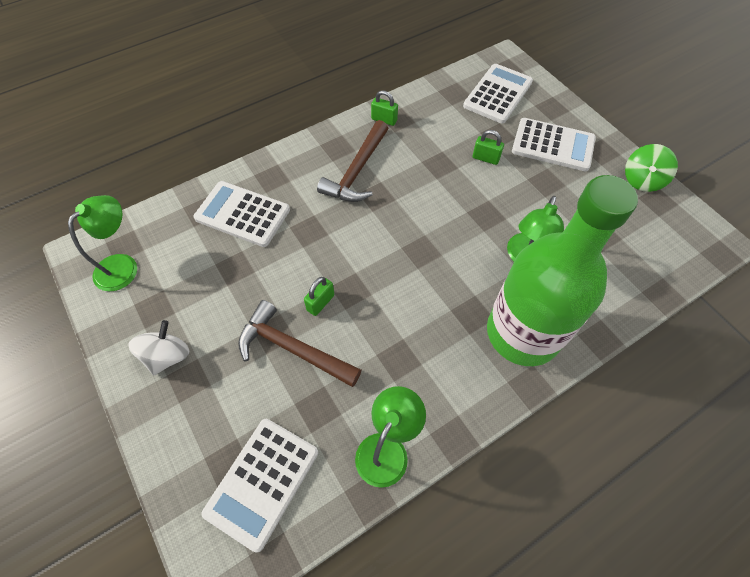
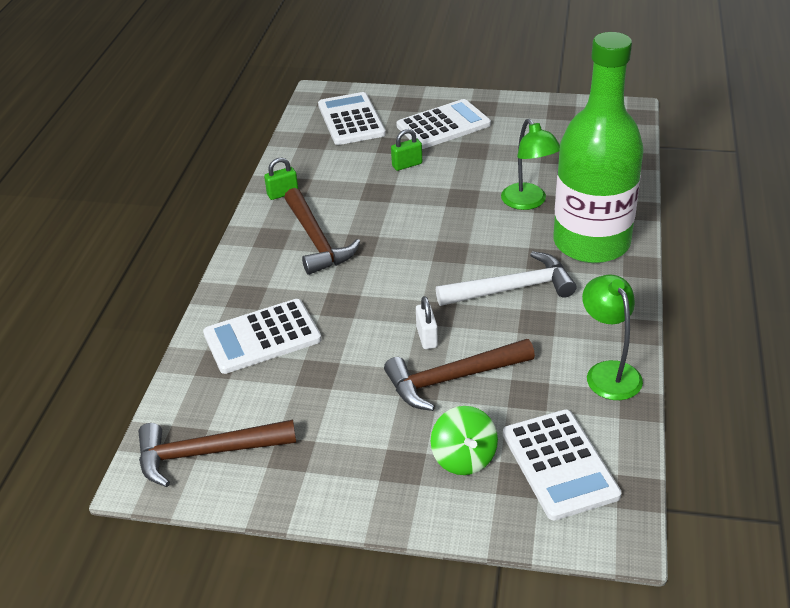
camera: 45 degrees left, 20 degrees down
green lamp [68,195,137,291] -> brown hammer [138,420,296,487]
white spinning top [128,320,189,375] -> none
green padlock [304,277,335,316] -> white padlock [416,296,438,349]
green spinning top [625,144,678,192] -> green spinning top moved to [431,406,498,475]
none -> white hammer [436,251,577,306]

